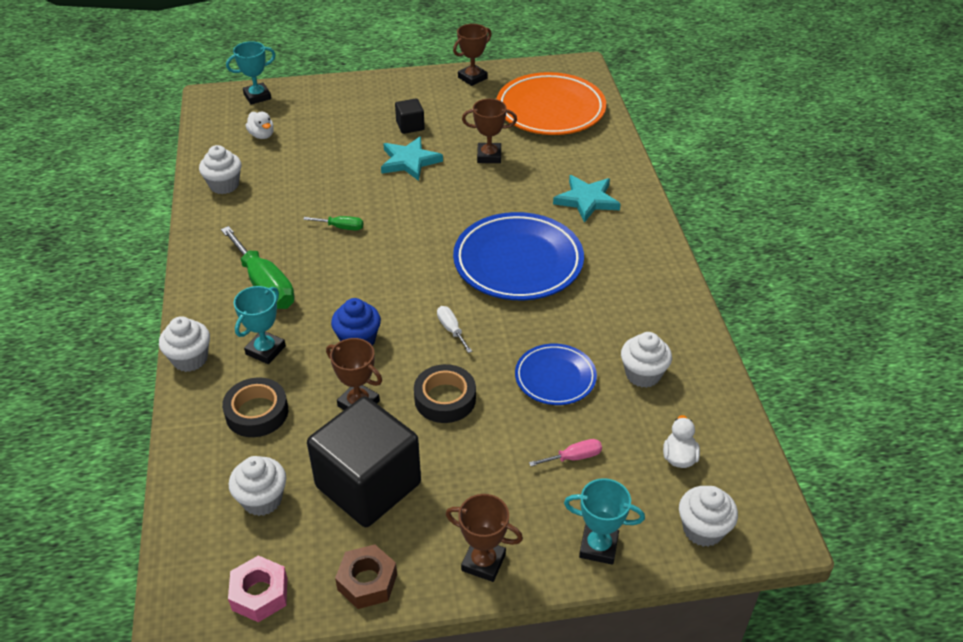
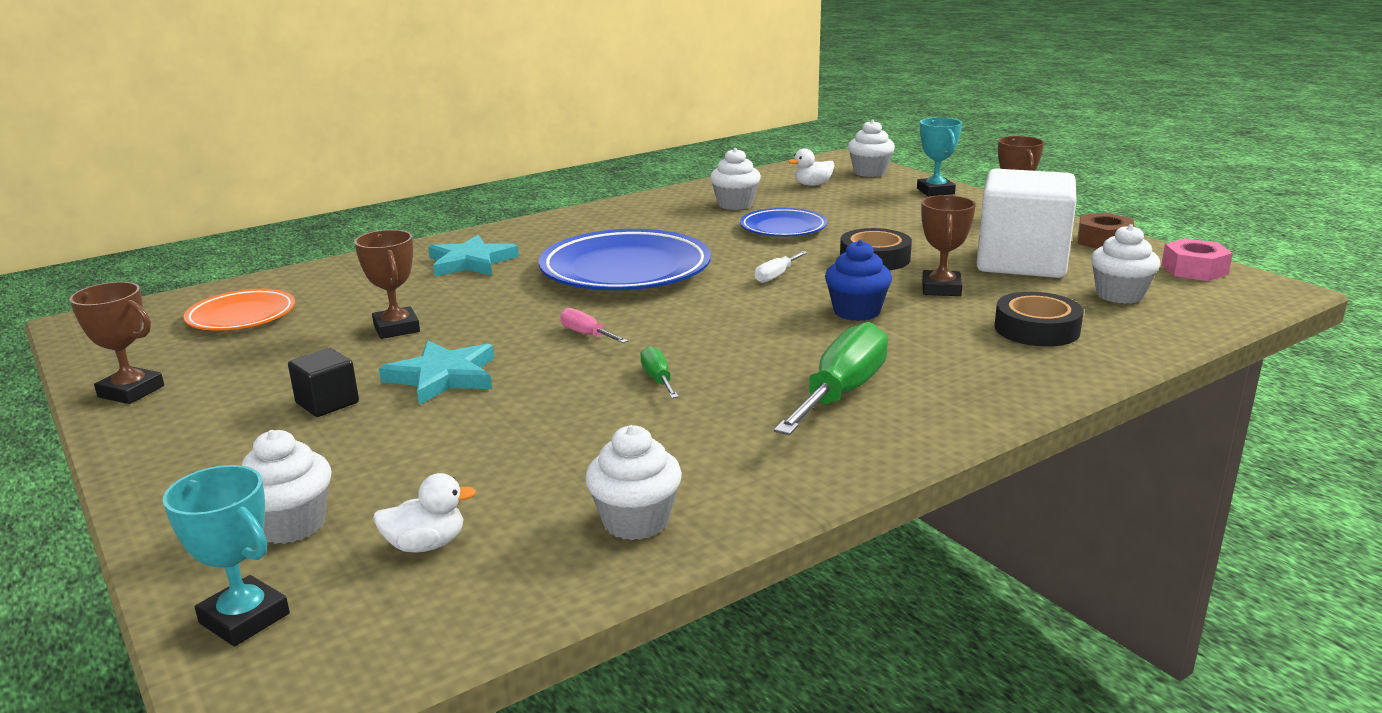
camera: 115 degrees left, 20 degrees down
white cupcake [159,316,210,372] -> white cupcake moved to [242,430,332,544]
turquoise trophy [234,286,286,364] -> none
white duck [245,112,274,139] -> white duck turned 45 degrees clockwise [373,473,476,553]
black cube [307,396,421,527] -> white cube [976,169,1077,278]
orange plate [497,72,606,135] -> orange plate [184,289,295,331], size x0.56
pink screwdriver [529,439,602,466] -> pink screwdriver moved to [560,308,628,343]

